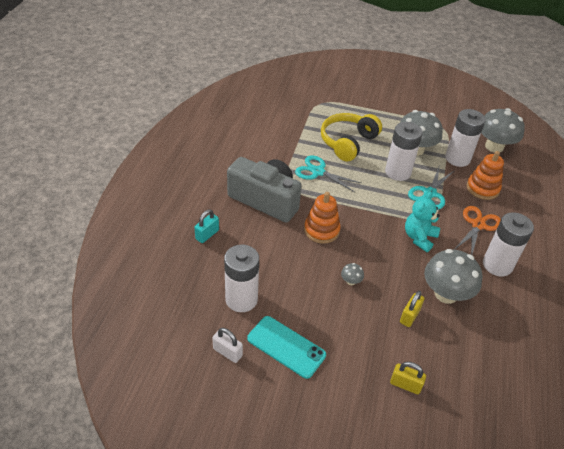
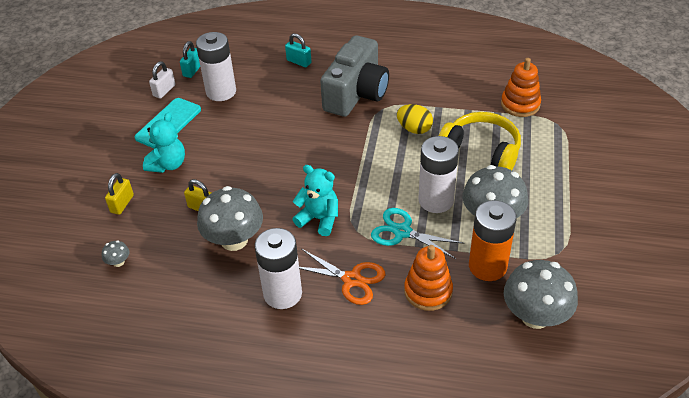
camera: 90 degrees right, 0 degrees up
turquoise scissors [295,155,361,192] -> yellow egg [397,104,433,134]
orange stacking toy [304,192,340,244] -> orange stacking toy moved to [501,58,541,117]
grey mushroom [341,263,364,285] -> grey mushroom moved to [102,240,129,267]
white battery [445,109,486,167] -> orange battery [469,200,517,281]
none -> turquoise teddy bear [143,112,185,173]
none -> turquoise padlock [180,41,200,78]

